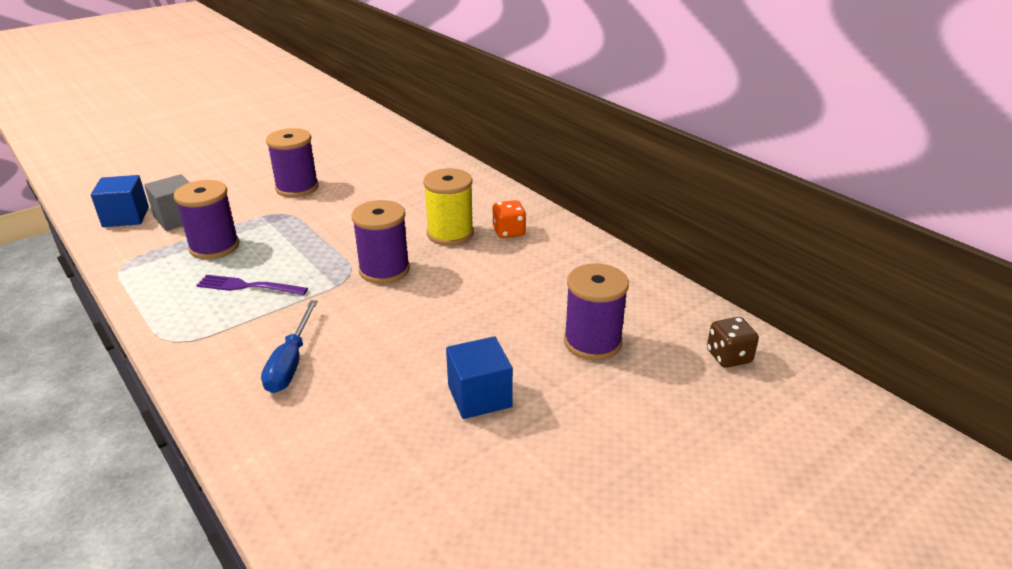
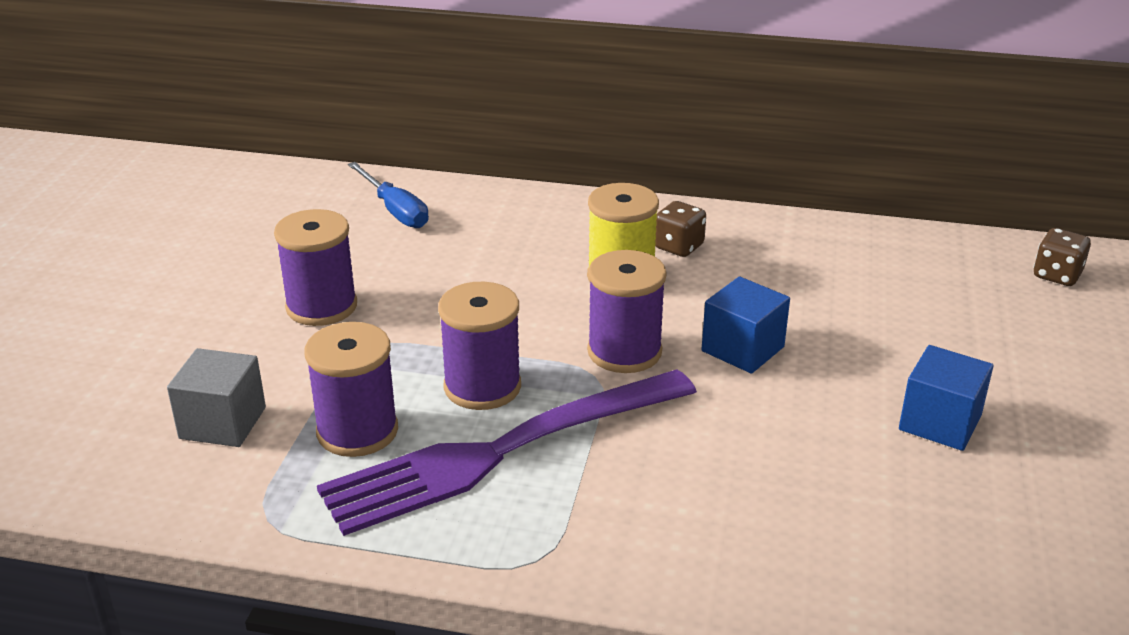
camera: 40 degrees left, 0 degrees up
blue cube [91,175,149,227] -> blue cube moved to [701,276,790,374]
purple fork [196,275,308,295] -> purple fork [317,369,697,536], size x2.25
blue screwdriver [261,300,318,393] -> blue screwdriver moved to [348,162,429,228]
orange dice [493,200,526,238] -> brown dice [655,201,706,257]
purple spool [564,264,629,360] -> purple spool moved to [438,282,521,410]

